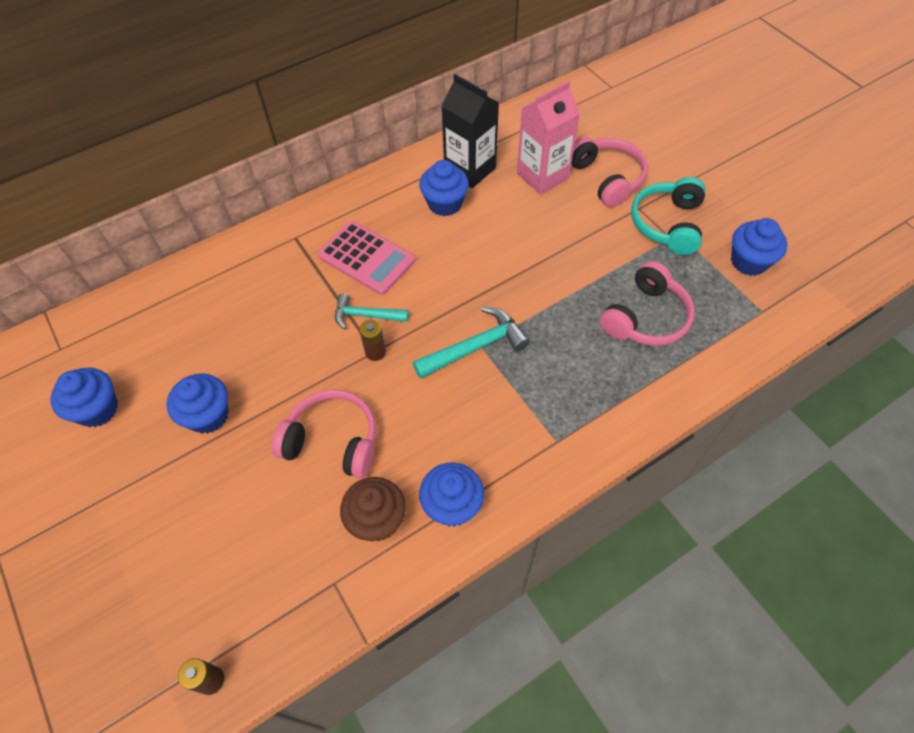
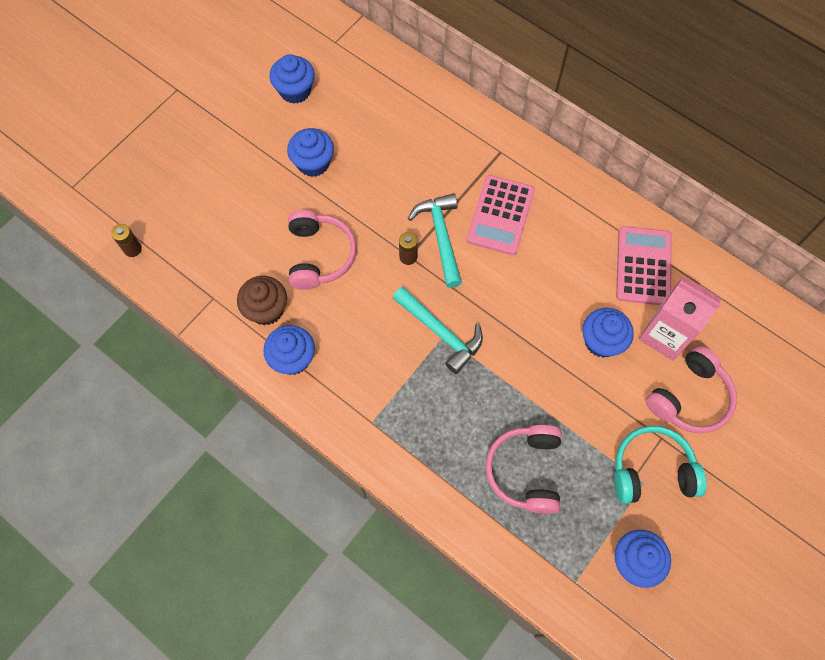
camera: 70 degrees right, 10 degrees up
turquoise hammer [335,294,409,330] -> turquoise hammer [408,193,462,288], size x1.50
blue cupcake [419,160,469,216] -> blue cupcake moved to [582,308,634,358]
black carton [441,74,499,188] -> pink calculator [616,226,672,305]
pink headphones [600,261,695,346] -> pink headphones turned 75 degrees clockwise [486,425,561,514]

